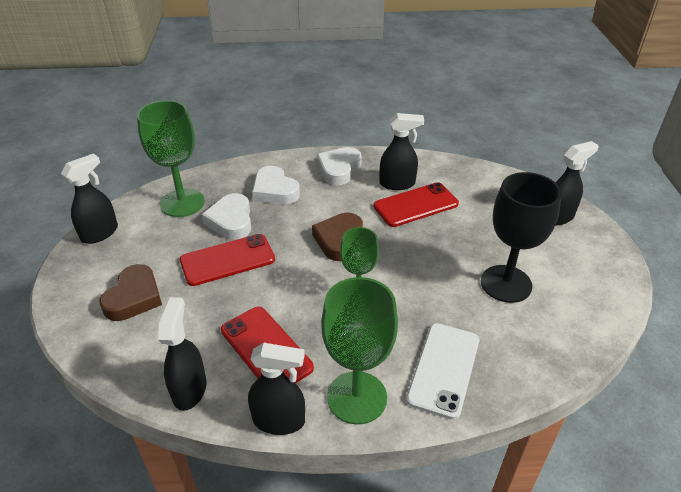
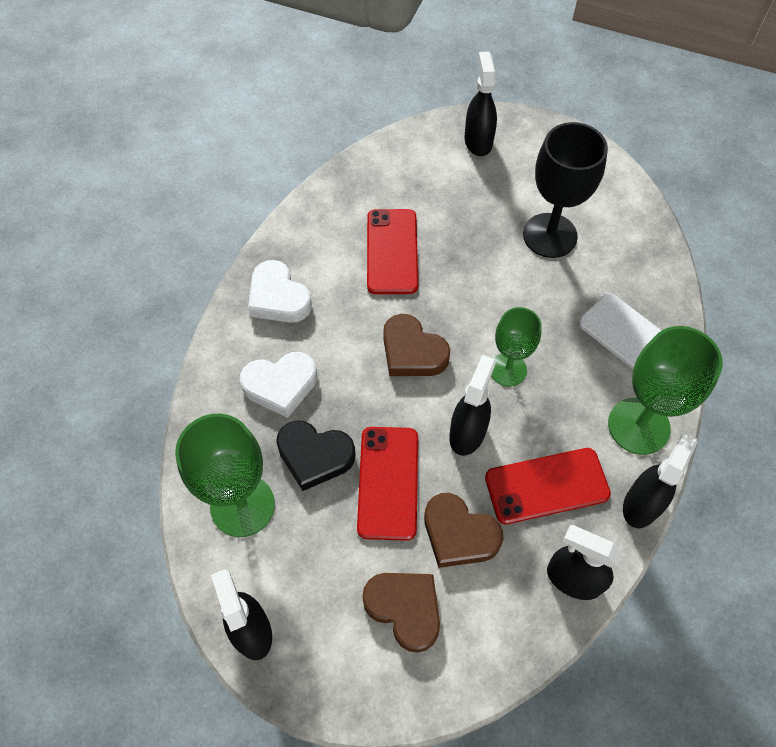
camera: 65 degrees left, 20 degrees up
white heart [202,193,251,240] -> black heart [276,420,356,491]
black spray bottle [380,113,424,190] -> black spray bottle moved to [449,355,496,456]
none -> brown heart [424,493,503,568]

